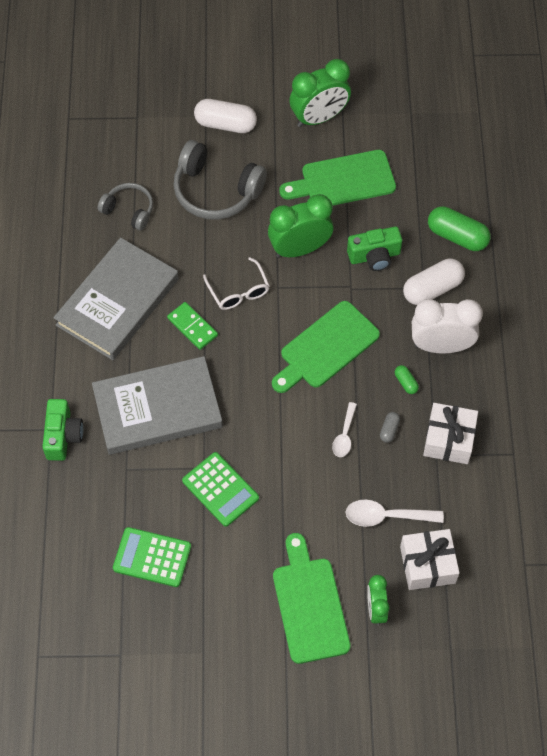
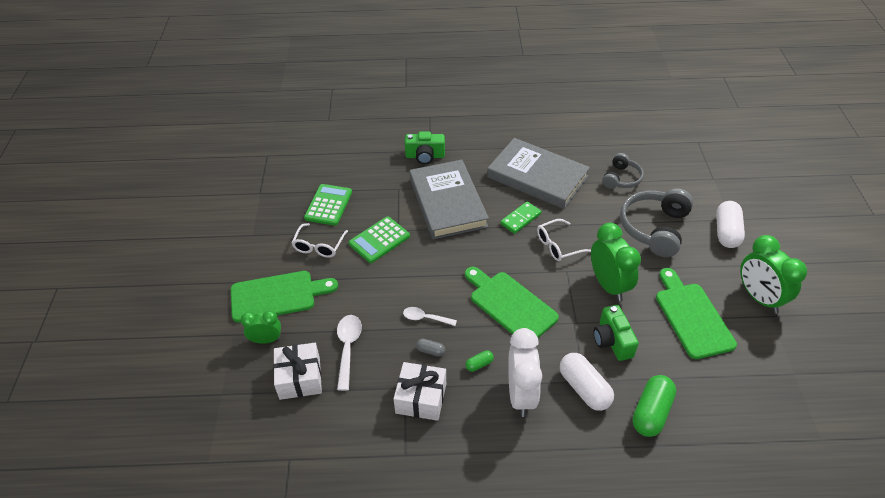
camera: 90 degrees right, 15 degrees down
none -> white glasses [292,223,348,258]

